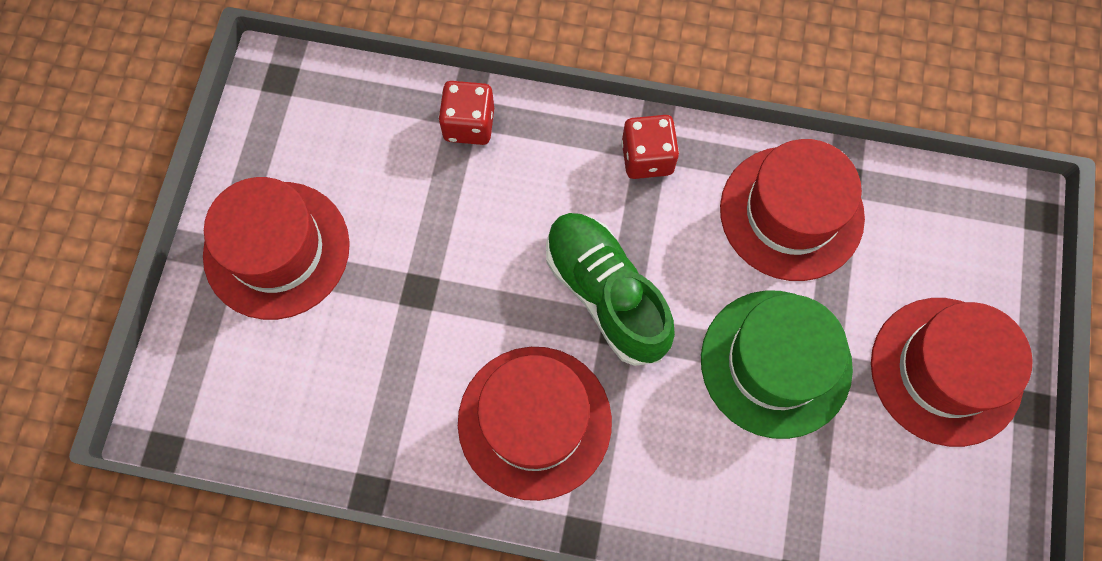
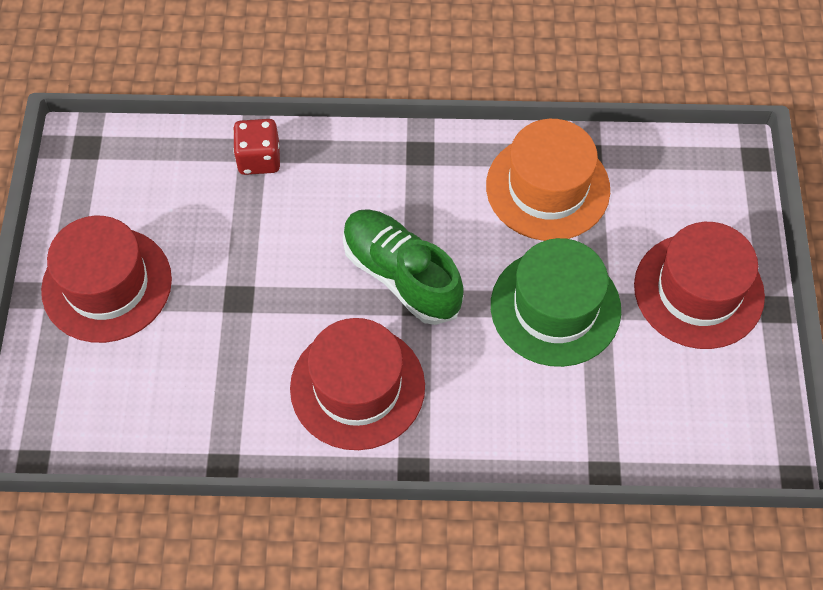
camera: 10 degrees left, 10 degrees down
red dice [621,115,679,179] -> none
red hat [720,139,865,281] -> orange hat [486,119,610,241]

